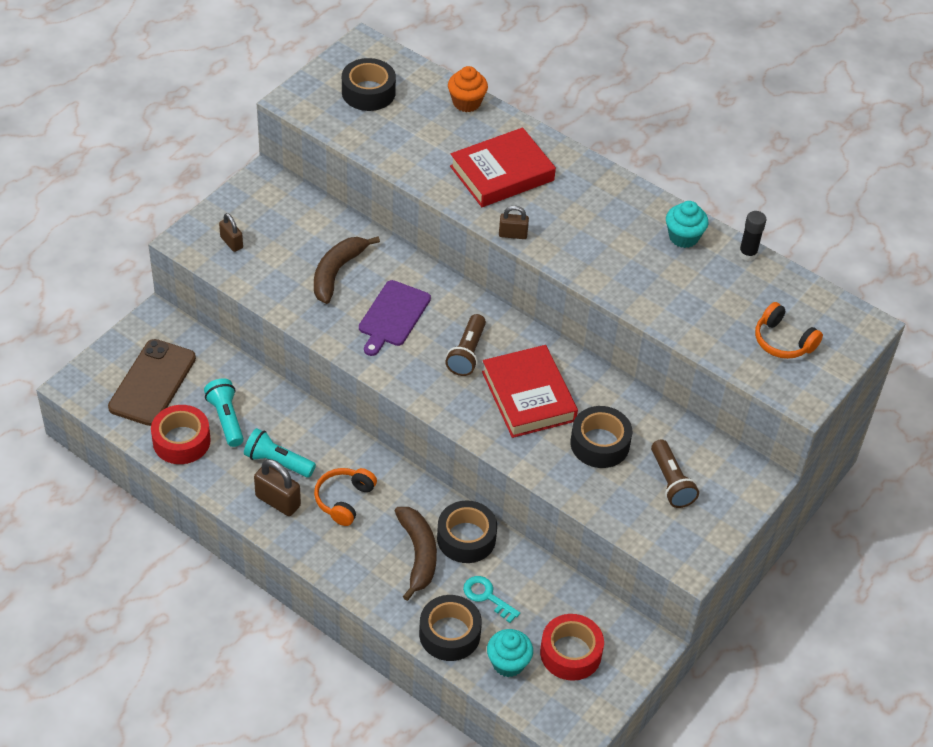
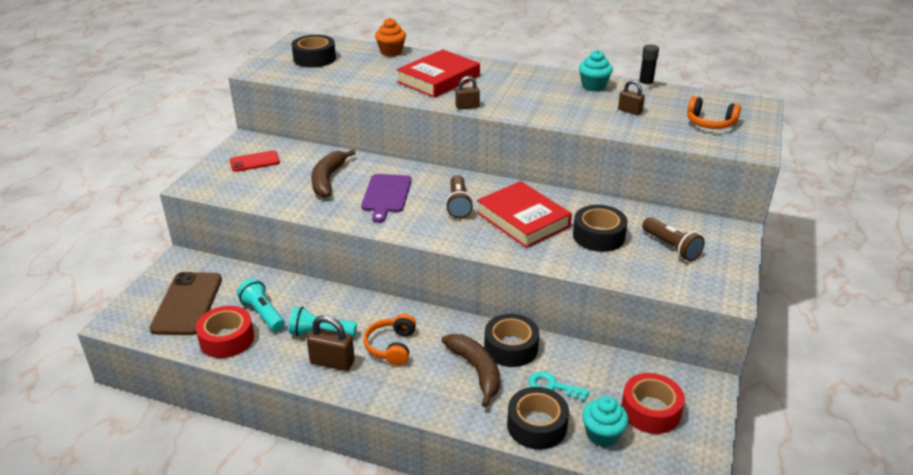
camera: 15 degrees left, 15 degrees down
brown padlock [219,213,243,252] -> brown padlock moved to [618,80,645,115]
none -> red phone [230,150,280,172]

